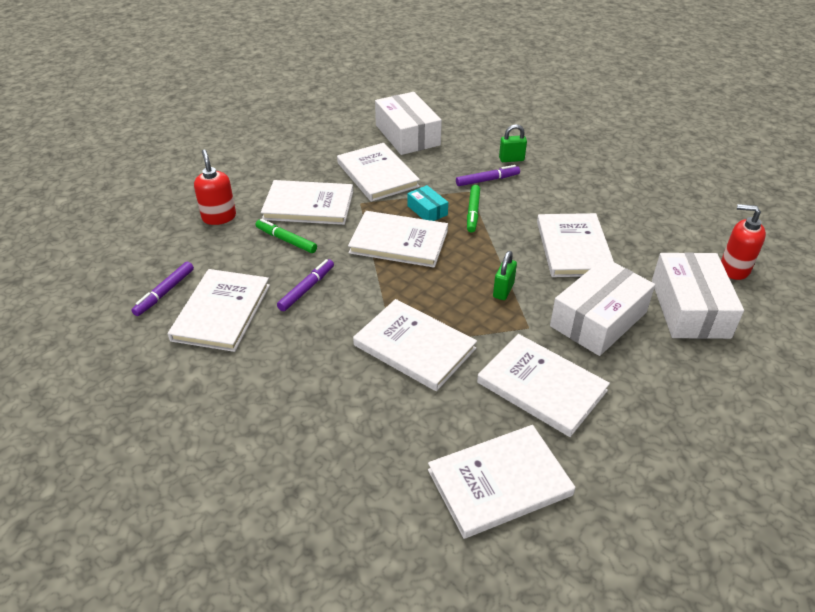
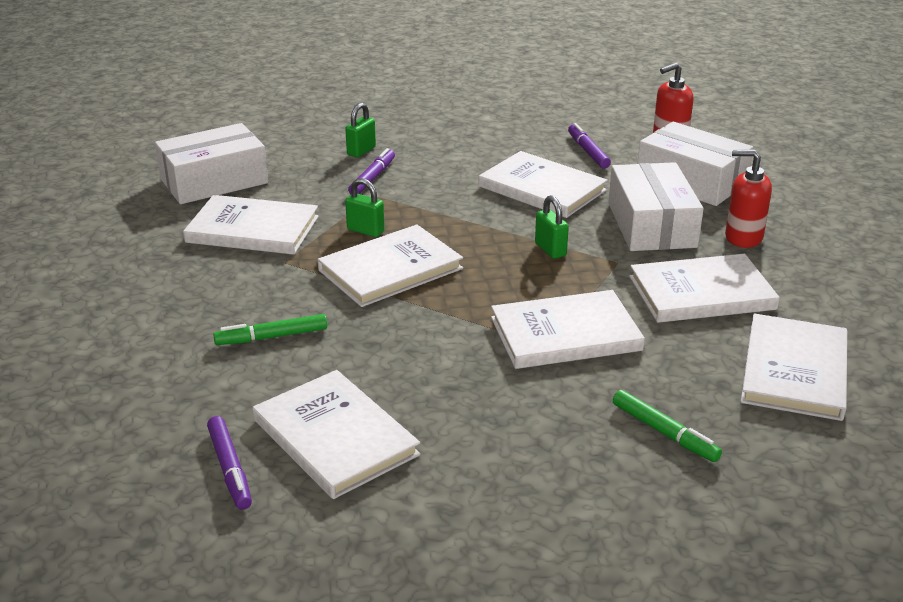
camera: 50 degrees left, 10 degrees down
red soap dispenser [194,150,236,225] -> red soap dispenser moved to [725,150,772,248]
white book [261,180,353,225] -> none
purple marker [277,259,334,311] -> purple marker moved to [568,123,611,168]
white box [375,92,442,155] -> white box turned 45 degrees counterclockwise [155,123,268,204]
turquoise box [407,185,448,221] -> green padlock [345,178,385,237]
green marker [467,185,480,233] -> green marker moved to [613,390,722,462]

